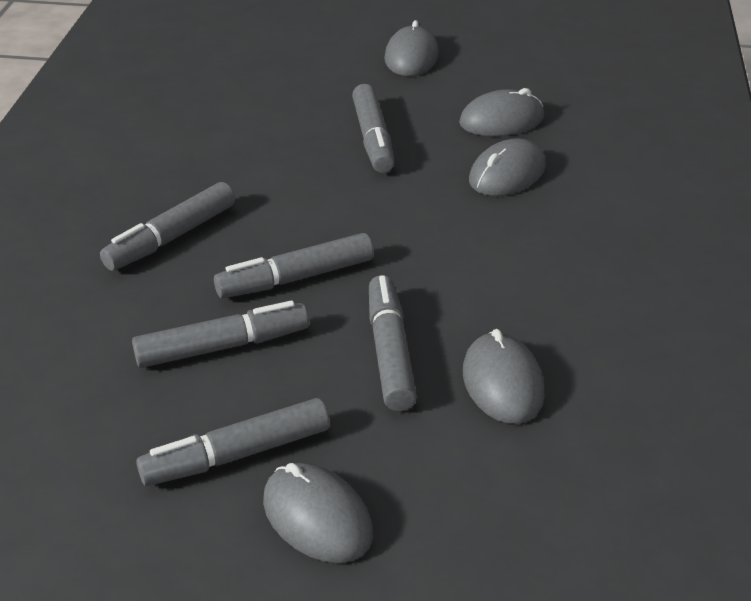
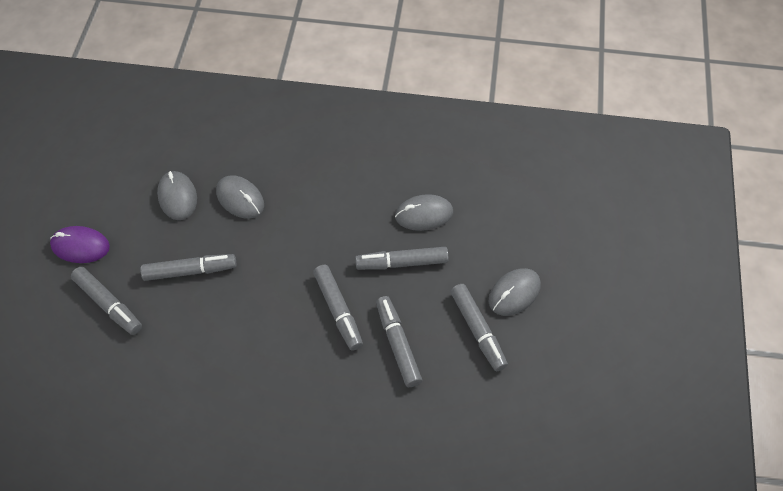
camera: 90 degrees left, 20 degrees up
grey marker [100,182,235,271] -> grey marker moved to [71,267,142,335]
grey mouse [384,20,439,76] -> purple mouse [50,226,110,263]

